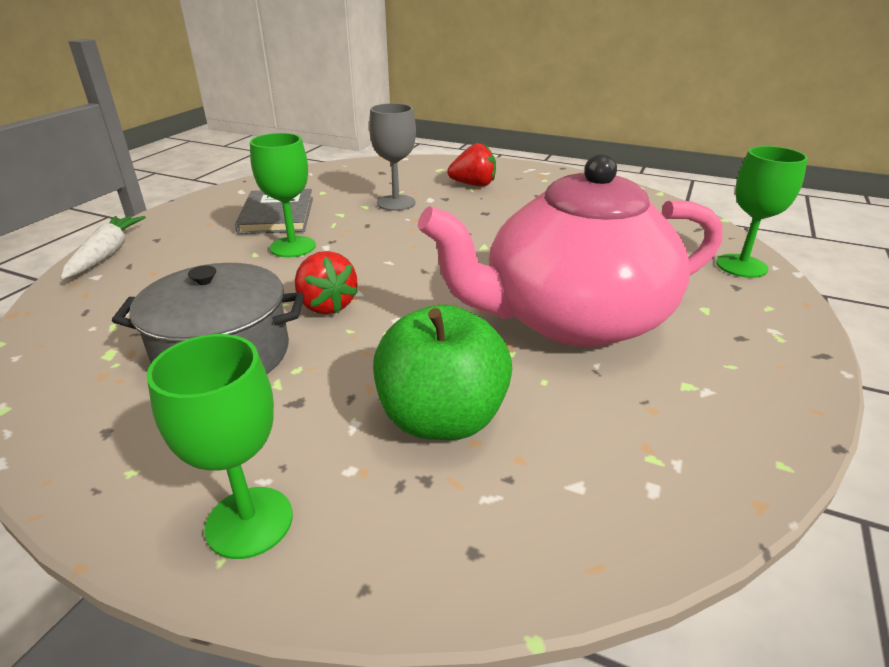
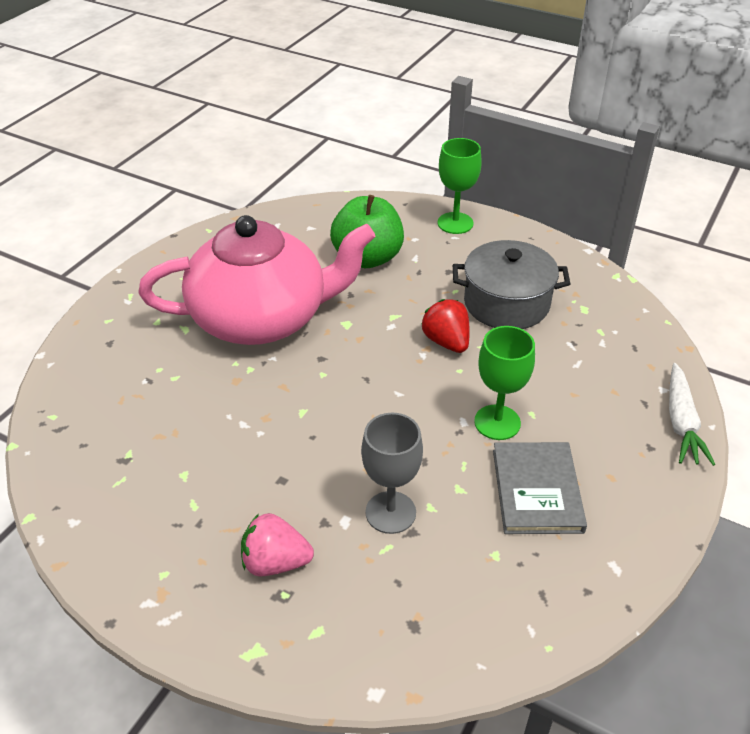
camera: 175 degrees left, 10 degrees up
red strawberry [447,143,496,186] -> pink strawberry [241,513,314,576]
green goblet [716,146,808,278] -> none

